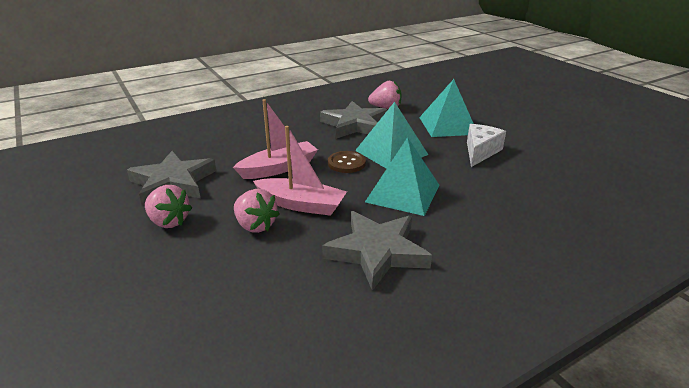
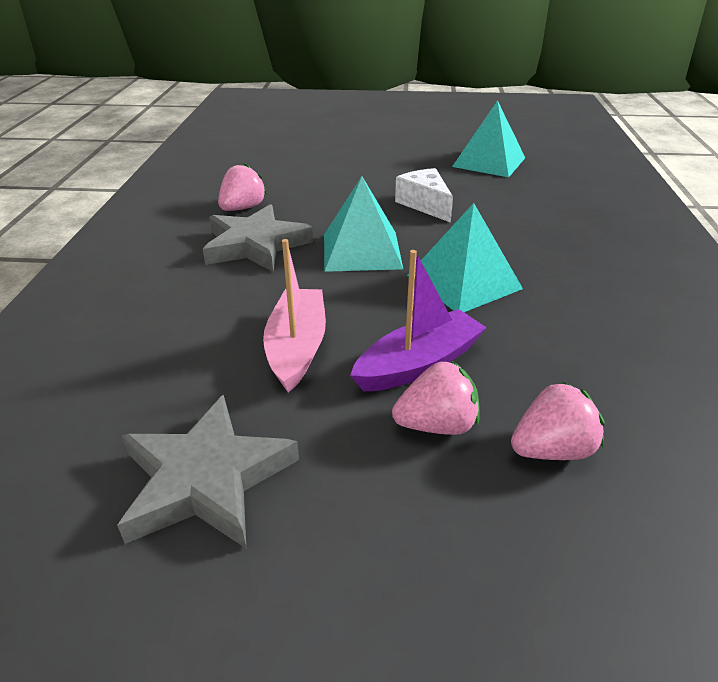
camera: 55 degrees left, 5 degrees up
pink strawberry [145,185,192,228] -> pink strawberry moved to [511,382,605,460]
pink boat [253,126,347,216] -> purple boat [350,250,487,391]
grey star [322,211,432,291] -> none
brown button [328,151,366,173] -> none
turquoise pyramid [419,79,474,137] -> turquoise pyramid moved to [452,100,525,177]

